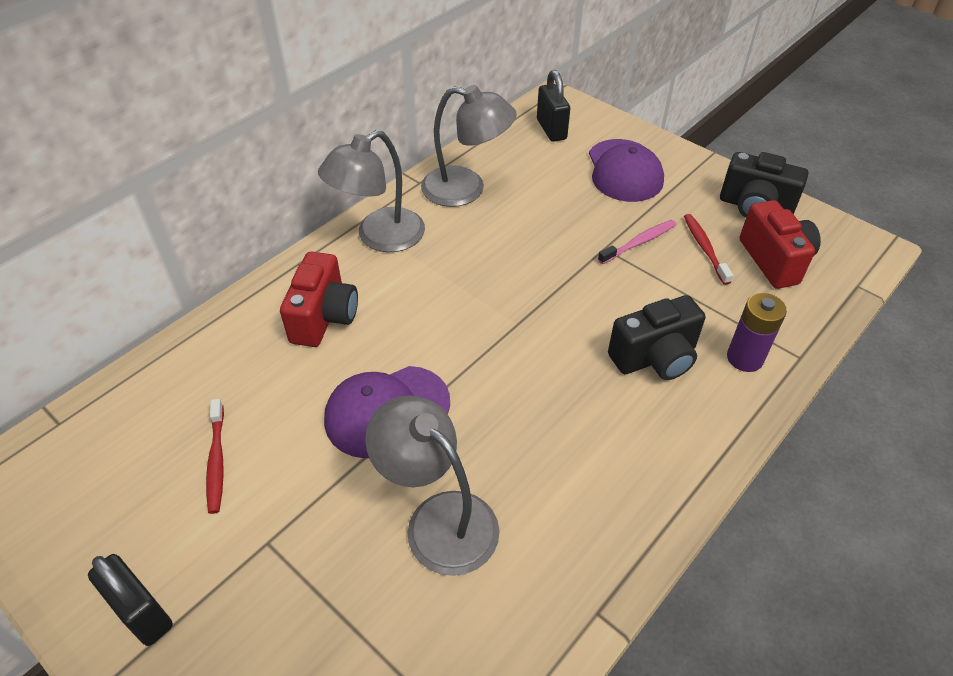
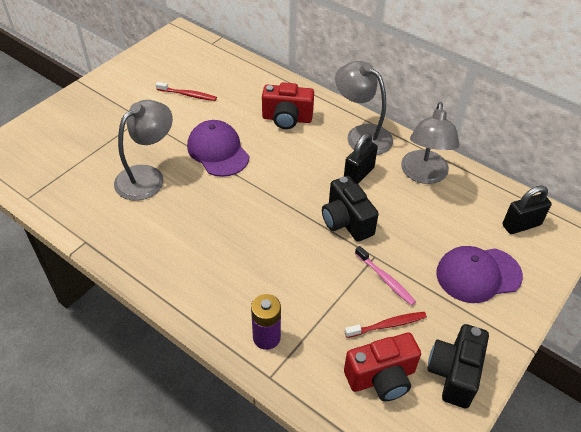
camera: 85 degrees right, 0 degrees up
black padlock [88,554,173,646] -> black padlock moved to [344,133,378,184]
red toothbrush [206,399,224,514] -> red toothbrush turned 150 degrees counterclockwise [156,82,217,101]
black camera [608,295,706,380] -> black camera moved to [322,176,379,242]

